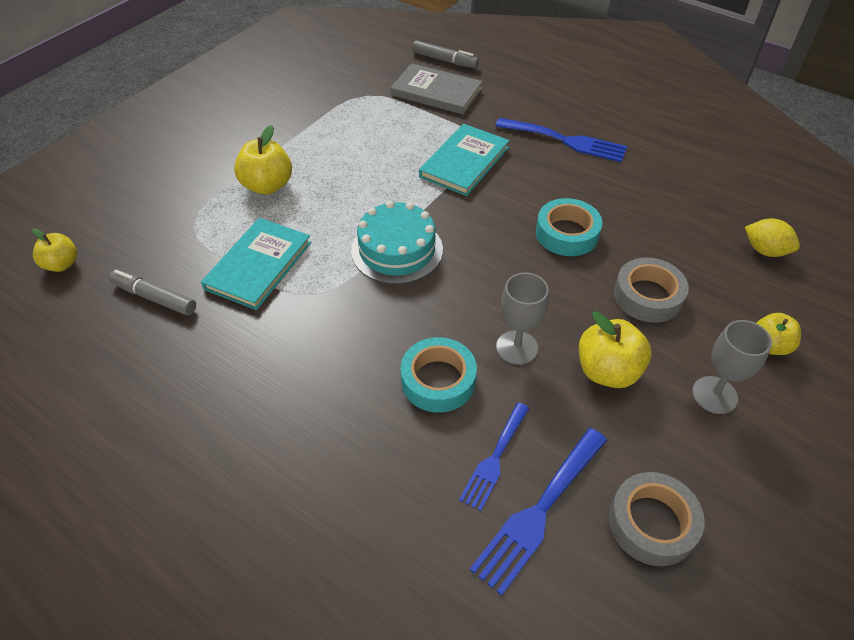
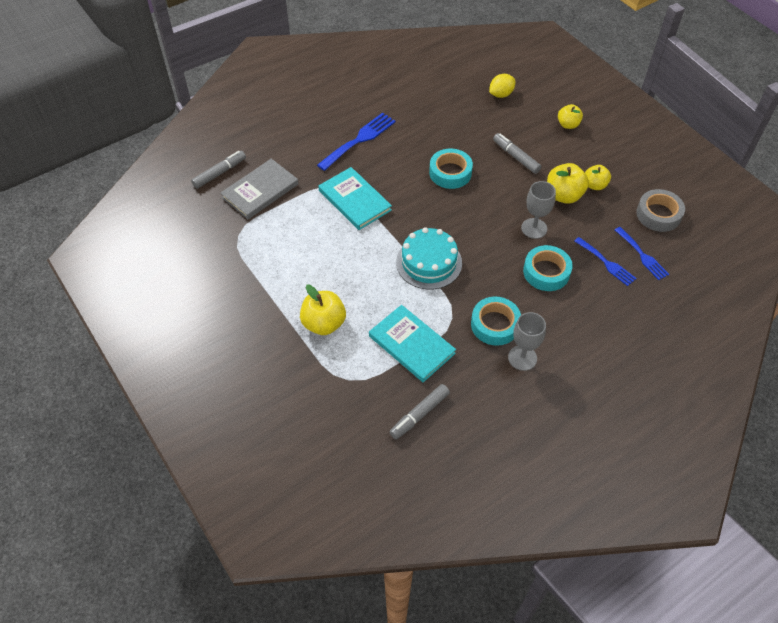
camera: 70 degrees left, 5 degrees up
yellow apple [32,229,77,272] -> yellow apple moved to [585,165,611,190]
blue fork [470,428,607,596] -> blue fork [615,227,669,280], size x0.66
grey tape [614,257,689,323] -> grey marker [493,133,542,174]
grey goblet [692,320,772,414] -> grey goblet moved to [508,312,546,371]
none -> turquoise tape [471,296,521,346]

